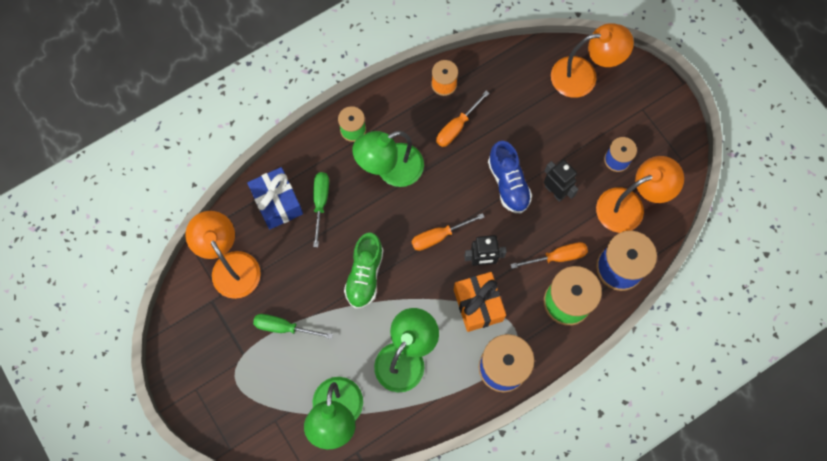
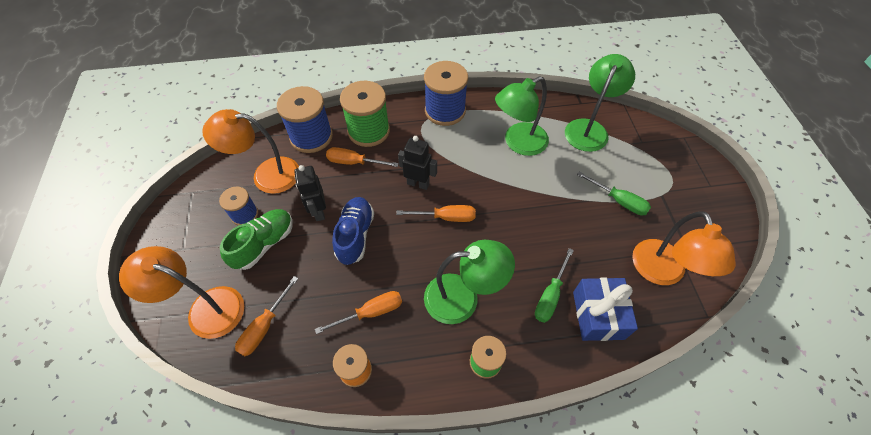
camera: 155 degrees left, 15 degrees down
green shoe [344,233,384,309] -> green shoe moved to [220,209,293,270]
orange gift [454,272,506,332] -> none
none -> orange screwdriver [235,276,299,356]

